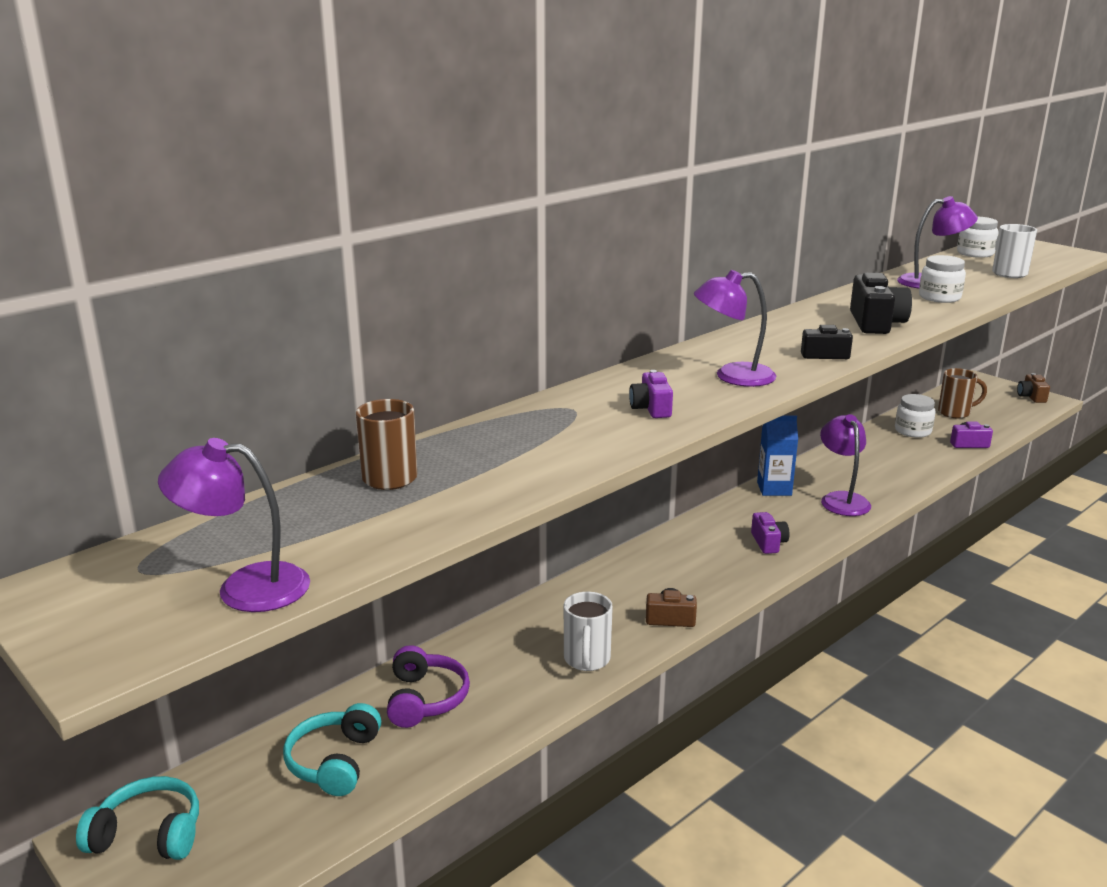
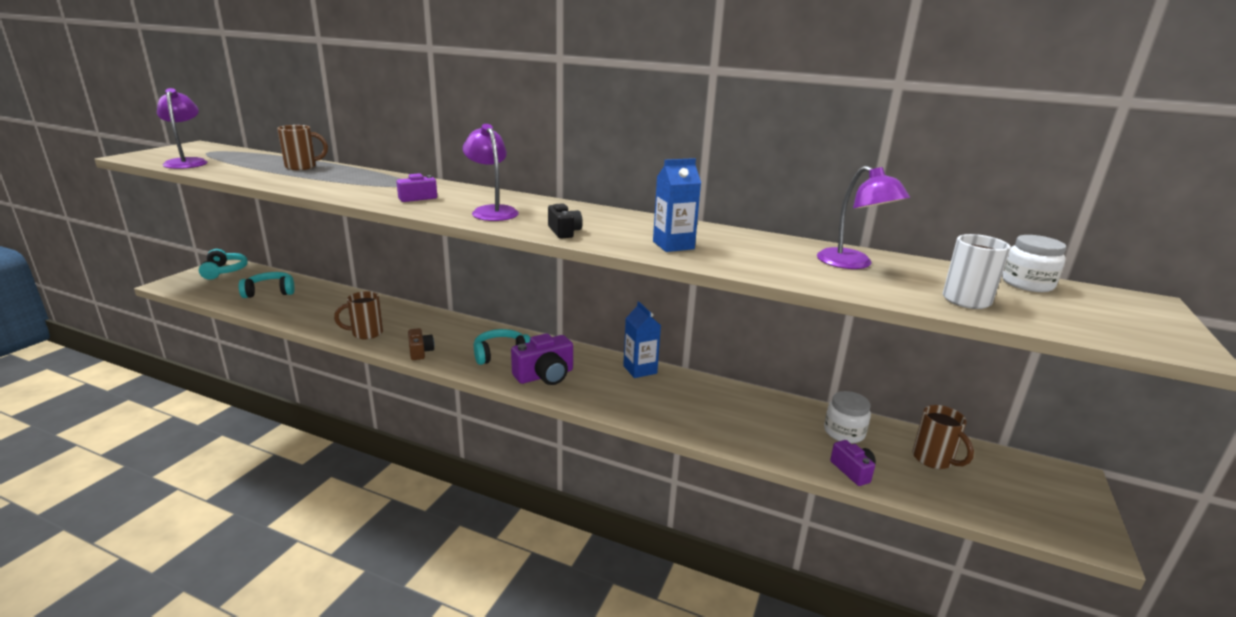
camera: 65 degrees right, 0 degrees up
purple headphones [387,645,470,728] -> none
white mug [564,592,613,671] -> brown mug [334,291,383,339]
purple camera [751,512,789,554] -> purple camera [511,333,573,385], size x1.68
purple lamp [820,414,871,516] -> none
black camera [850,273,912,334] -> blue carton [653,158,701,252]
white jar [919,255,966,303] -> none
brown camera [1017,373,1050,403] -> none
none -> turquoise headphones [474,329,530,365]

